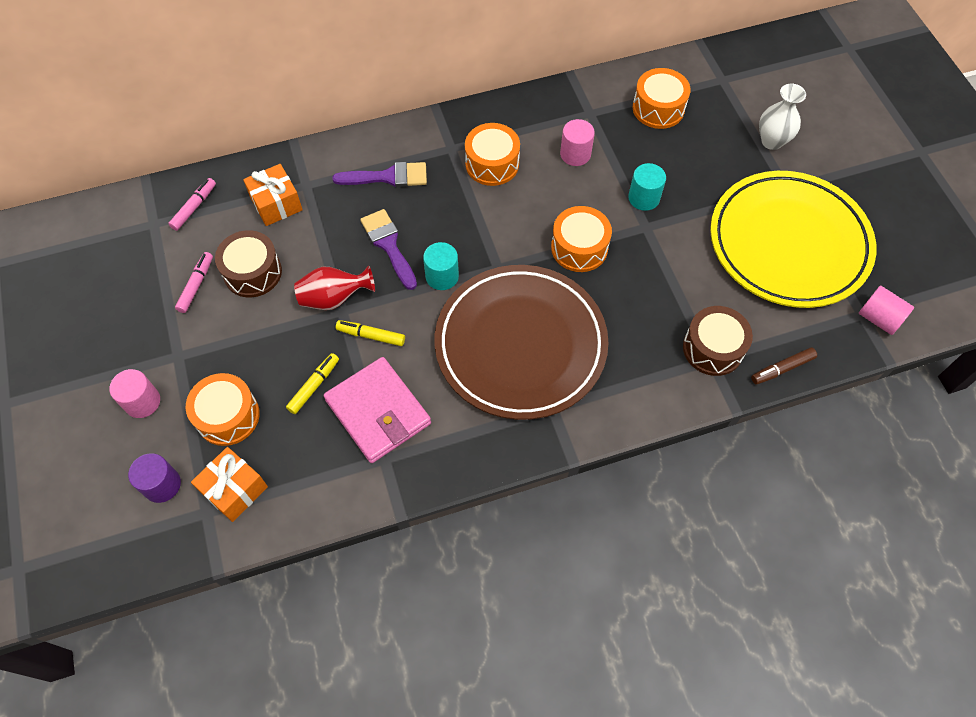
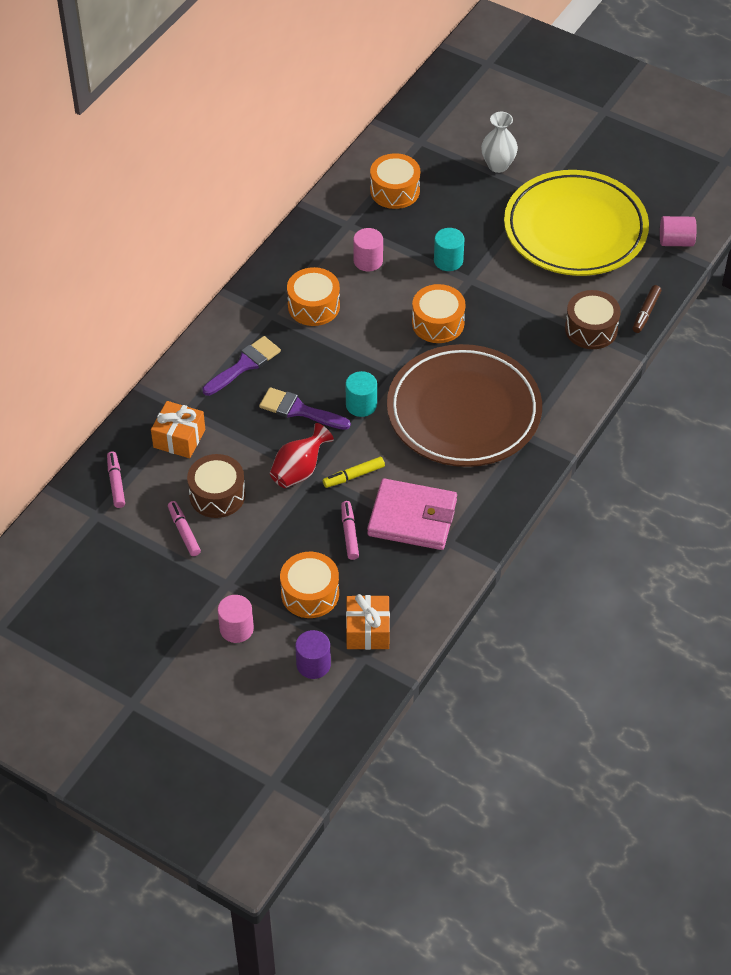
camera: 40 degrees left, 10 degrees down
yellow marker [286,353,339,414] -> pink marker [341,501,359,560]

